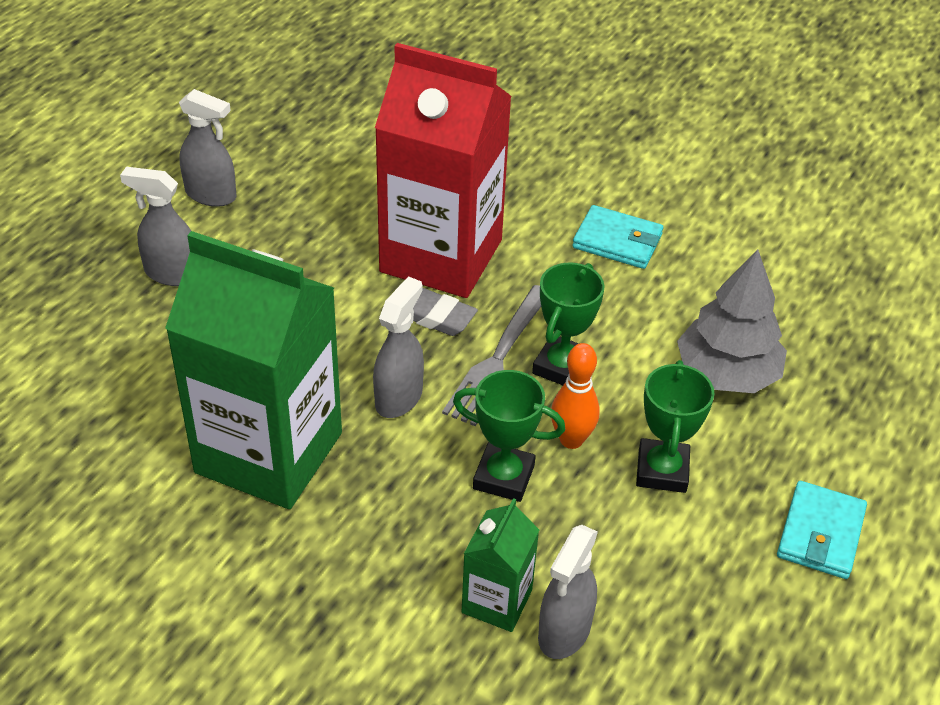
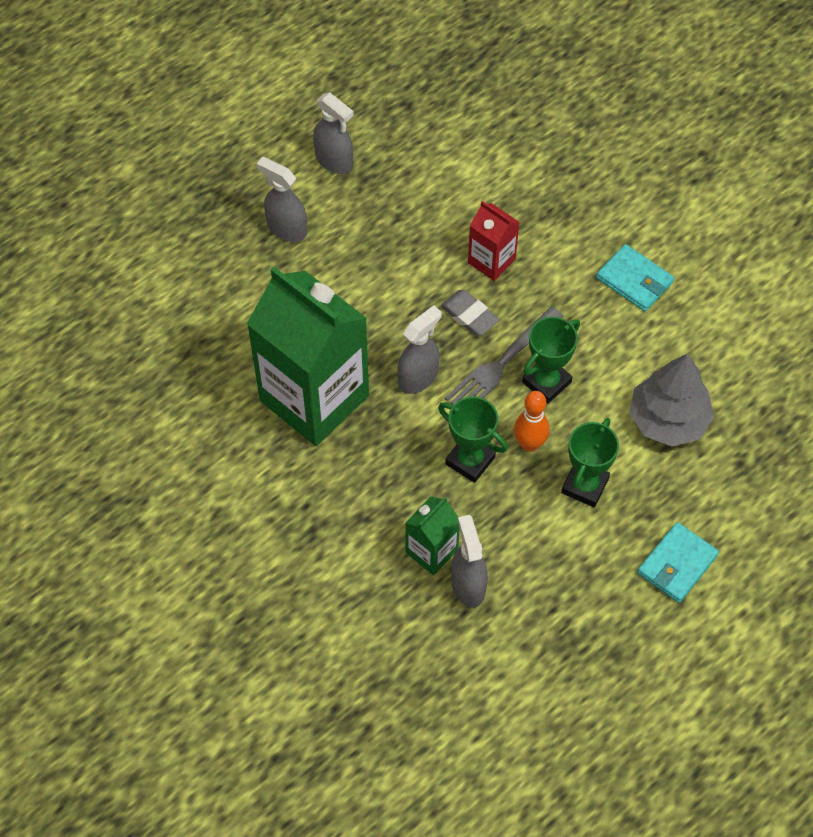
camera: 20 degrees right, 15 degrees up
red carton [375,43,512,298] -> red carton [468,201,520,281], size x0.46
grey spray bottle [538,525,598,659] -> grey spray bottle turned 120 degrees clockwise [451,515,488,608]

